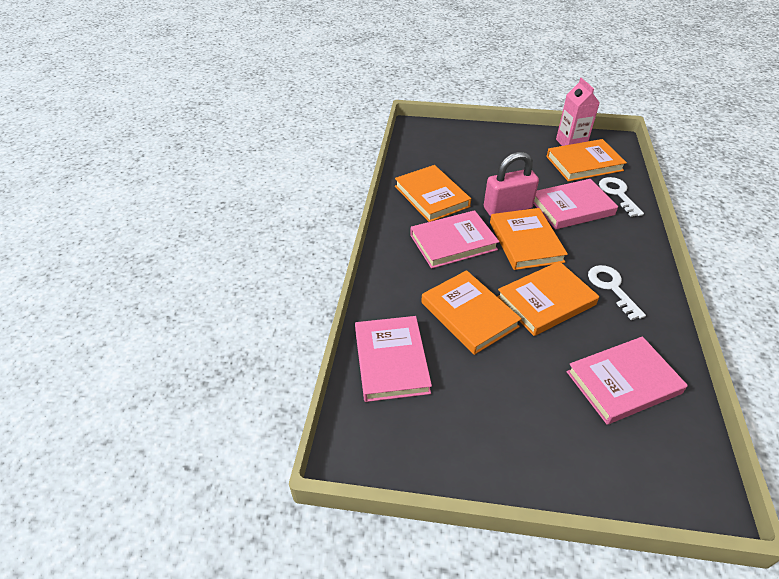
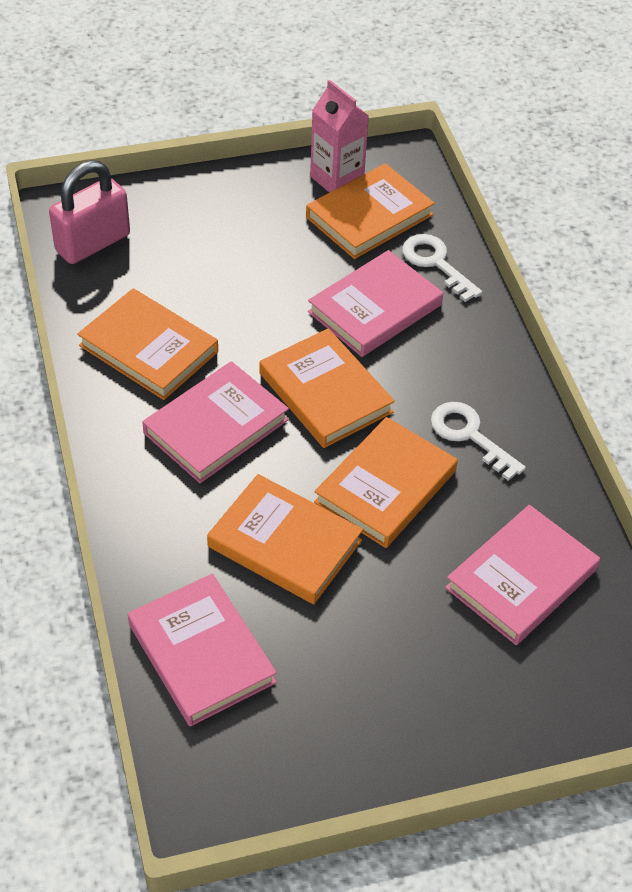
camera: 25 degrees left, 5 degrees up
pink padlock [484,152,539,216] -> pink padlock moved to [49,160,130,264]

